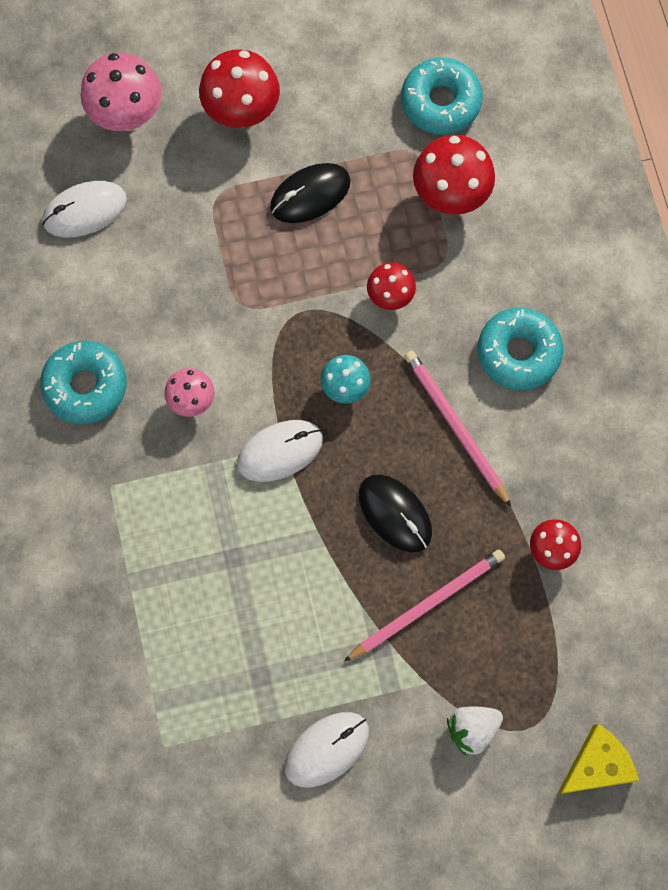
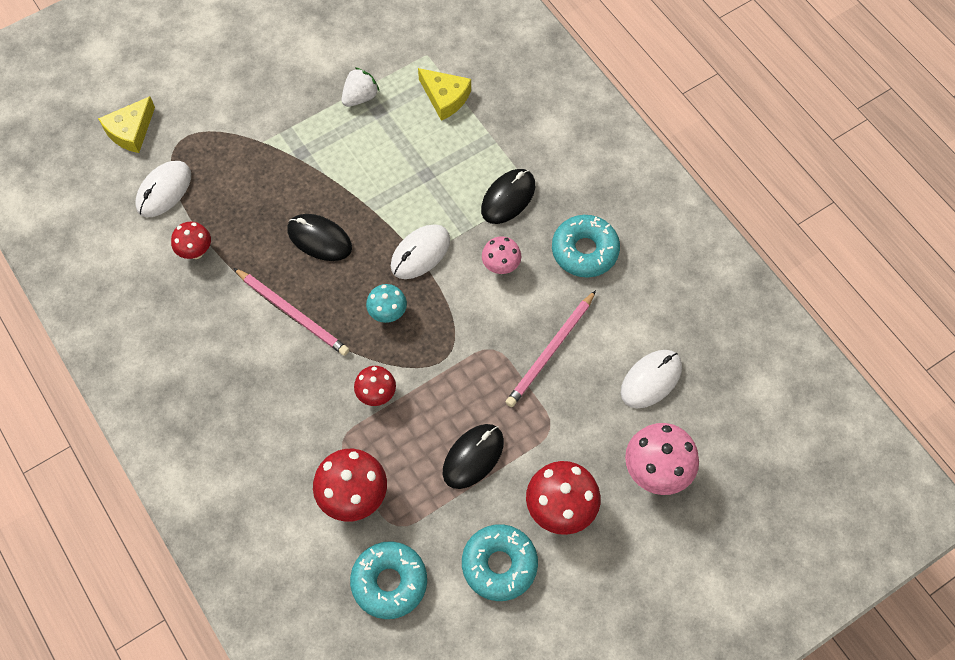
camera: 160 degrees right, 10 degrees down
white mouse [285,712,369,787] -> white mouse moved to [135,161,191,217]
pink pencil [344,550,505,662] -> pink pencil moved to [506,290,596,407]
white strawberry [447,706,503,756] -> white strawberry moved to [342,68,379,107]
turquoise donut [478,308,563,390] -> turquoise donut moved to [462,524,538,601]
none -> yellow cheese [418,68,471,121]
none -> black mouse [481,169,535,224]

